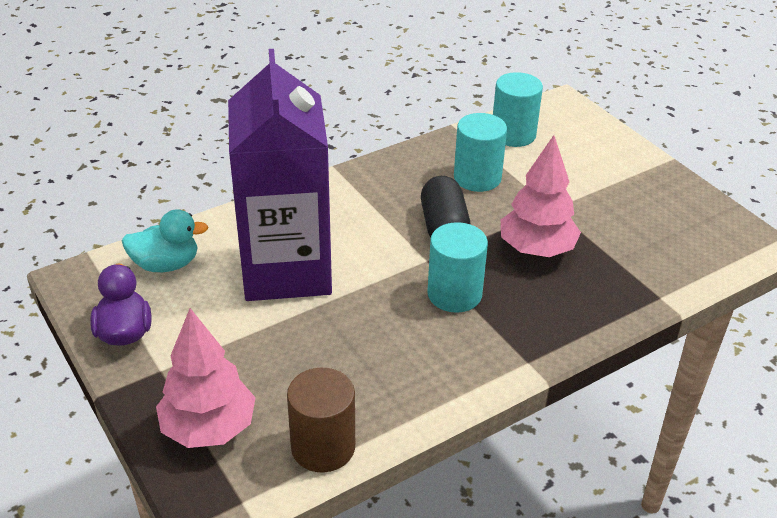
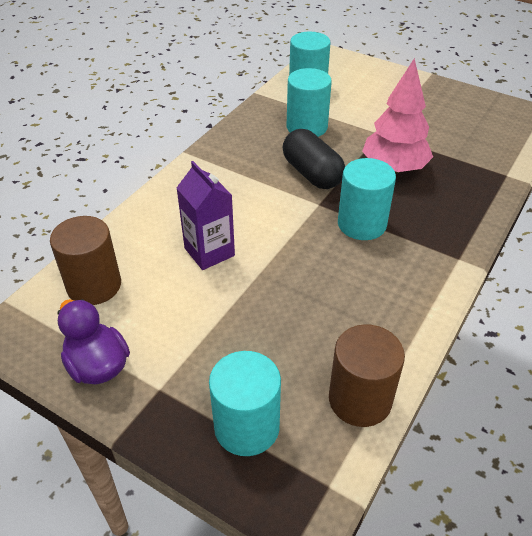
camera: 25 degrees left, 5 degrees up
turquoise duck [122,210,208,272] -> brown cylinder [50,216,121,305]
pink tree [156,308,256,448] -> turquoise cylinder [209,351,281,456]
purple carton [228,49,332,301] -> purple carton [176,161,235,270], size x0.46

